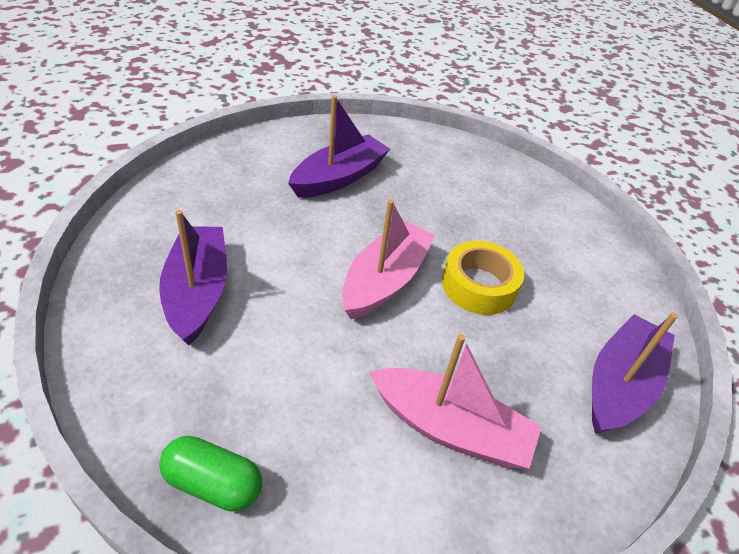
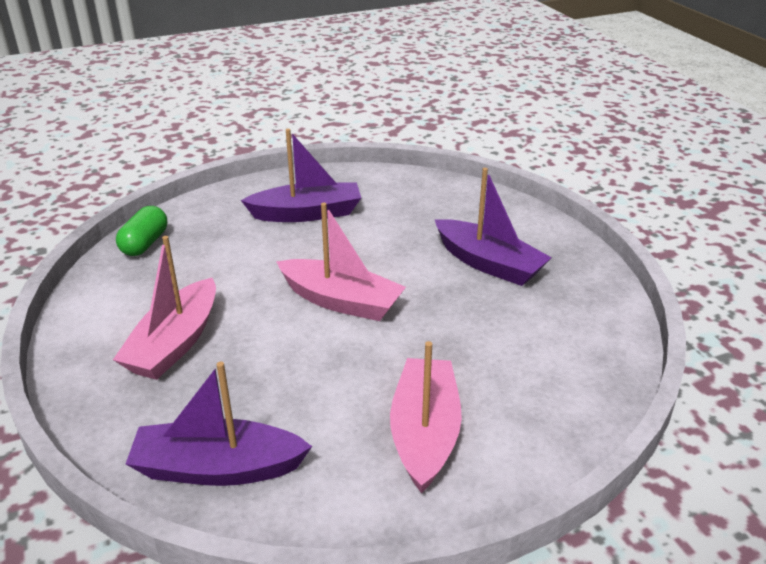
camera: 90 degrees right, 10 degrees down
yellow tape [442,241,524,315] -> none
purple boat [592,312,678,434] -> purple boat turned 150 degrees clockwise [126,362,312,486]
none -> pink boat [390,341,462,494]

